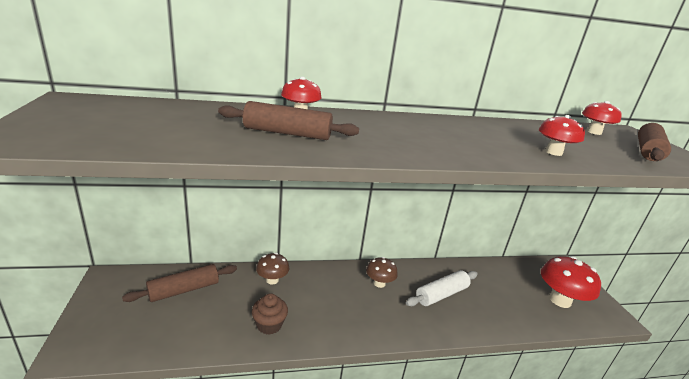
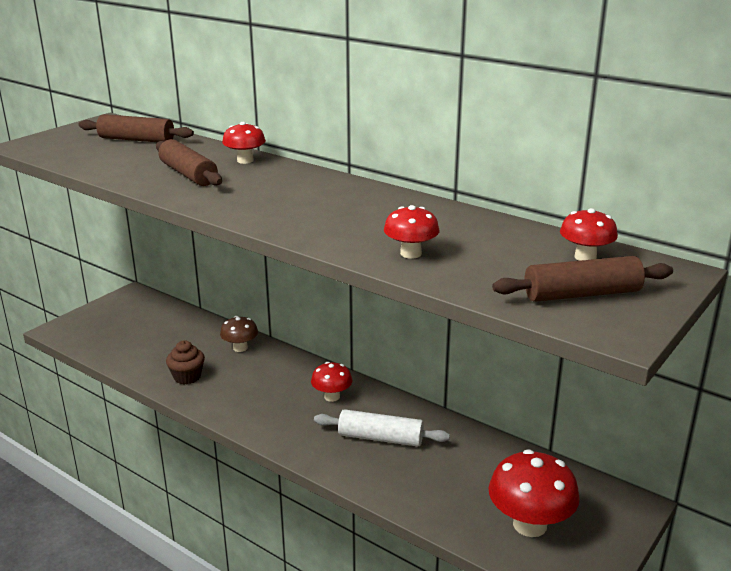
camera: 50 degrees right, 0 degrees up
brown rolling pin [122,264,237,302] -> brown rolling pin moved to [79,114,194,142]
brown mushroom [366,257,398,288] -> red mushroom [311,362,353,402]

